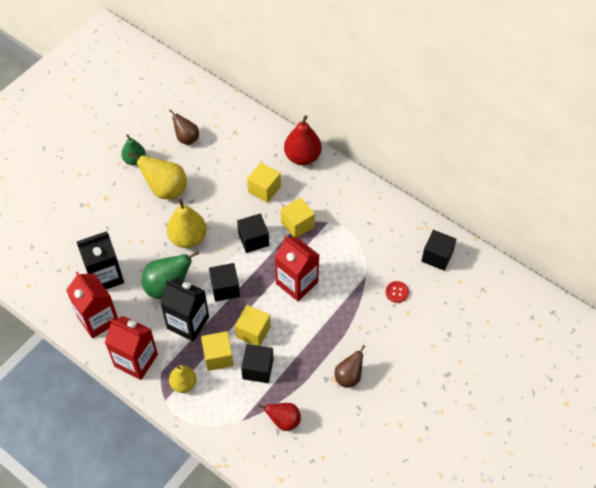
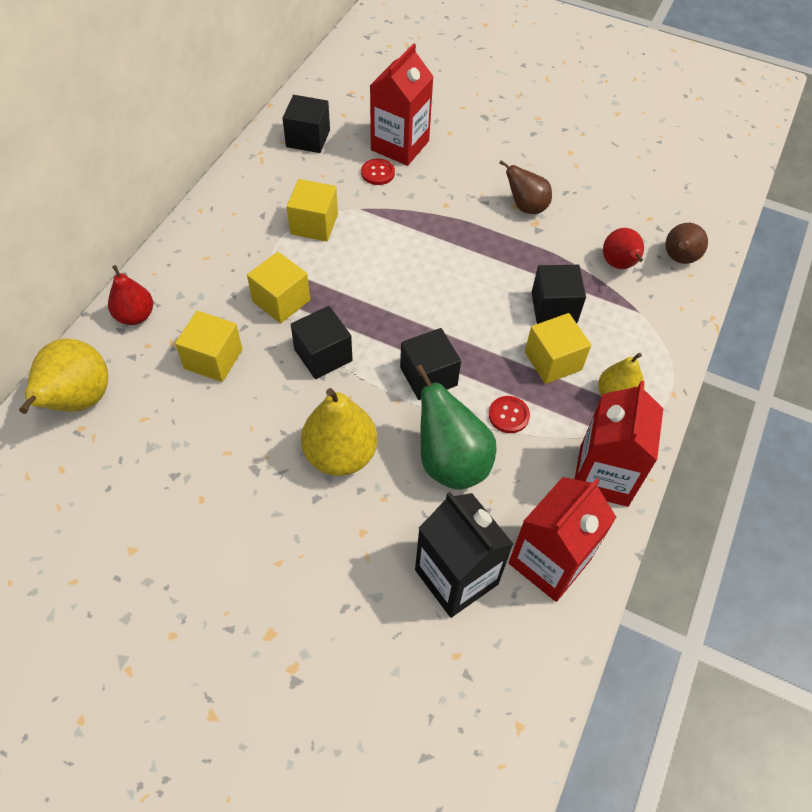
camera: 105 degrees left, 0 degrees up
green pear [121,134,146,165] -> none
yellow pear [128,152,187,199] -> yellow pear moved to [19,339,108,414]
black carton [160,278,209,342] -> red button [489,396,530,433]
brown pear [169,109,199,145] -> brown pear moved to [665,223,708,264]
yellow cube [235,305,271,346] -> yellow cube moved to [287,179,338,241]
red carton [274,236,319,301] -> red carton moved to [370,43,434,166]
red pear [284,115,322,165] -> red pear [108,265,153,325], size x0.64

